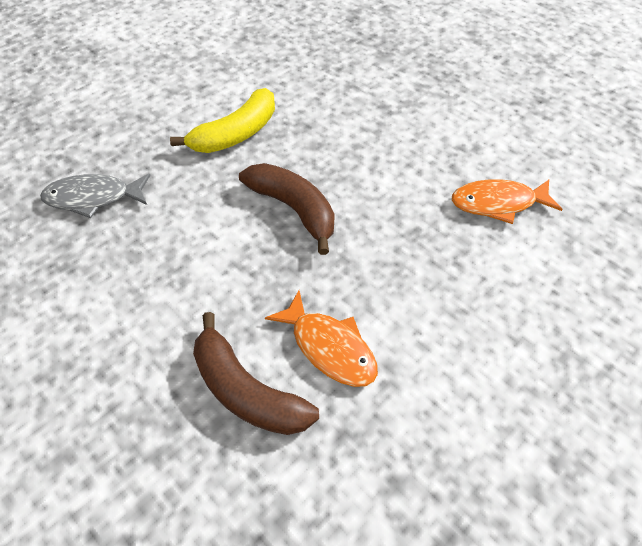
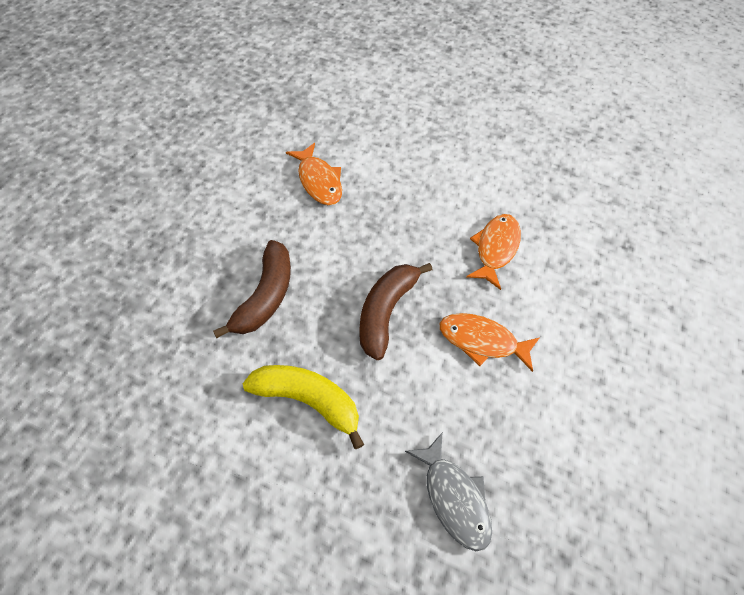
camera: 115 degrees left, 5 degrees up
brown banana [193,312,319,435] -> brown banana moved to [213,240,291,338]
none -> orange fish [440,313,539,372]

